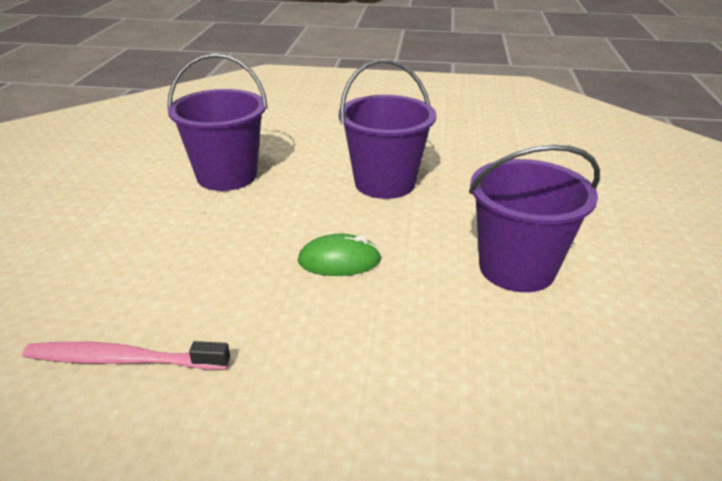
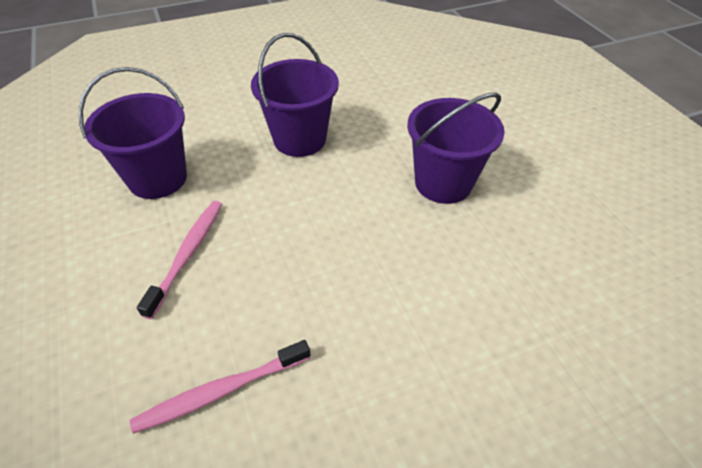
camera: 30 degrees left, 15 degrees up
green mouse [298,234,381,276] -> none
none -> pink toothbrush [137,201,222,319]

